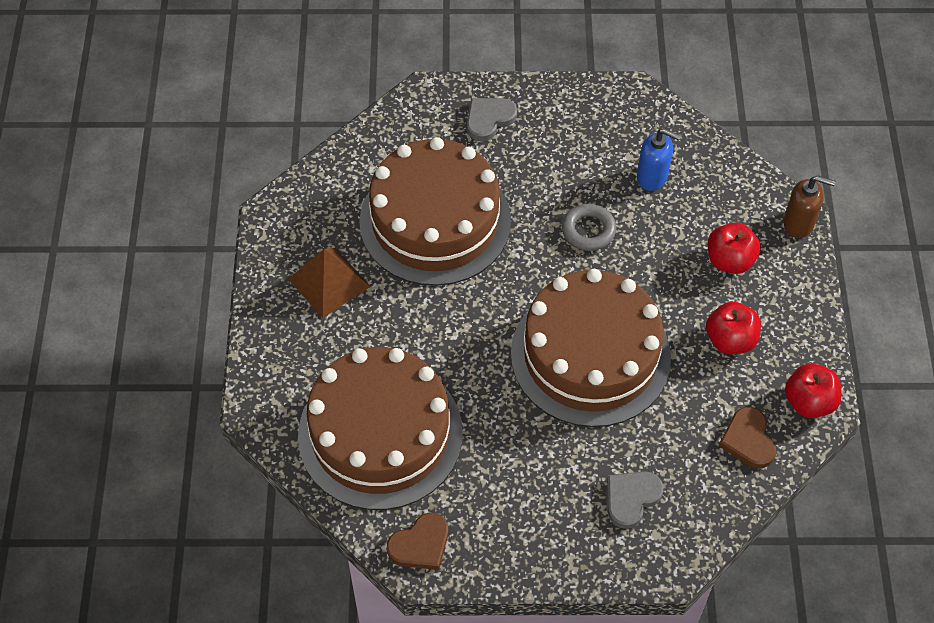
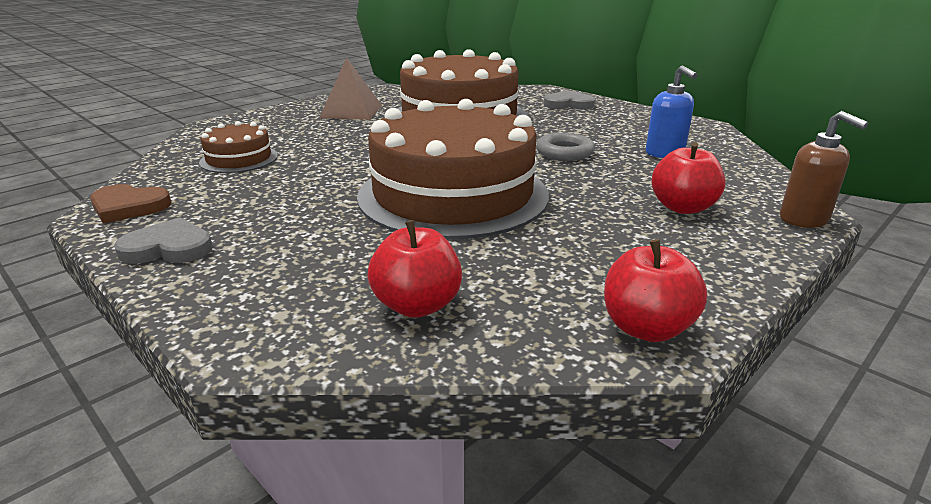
camera: 45 degrees right, 30 degrees down
brown cake [298,347,463,510] -> brown cake [199,121,278,173], size x0.45
grey heart [607,471,664,529] -> grey heart moved to [114,217,213,264]
red apple [706,302,761,354] -> red apple moved to [367,220,462,318]
brown heart [719,407,776,468] -> none

